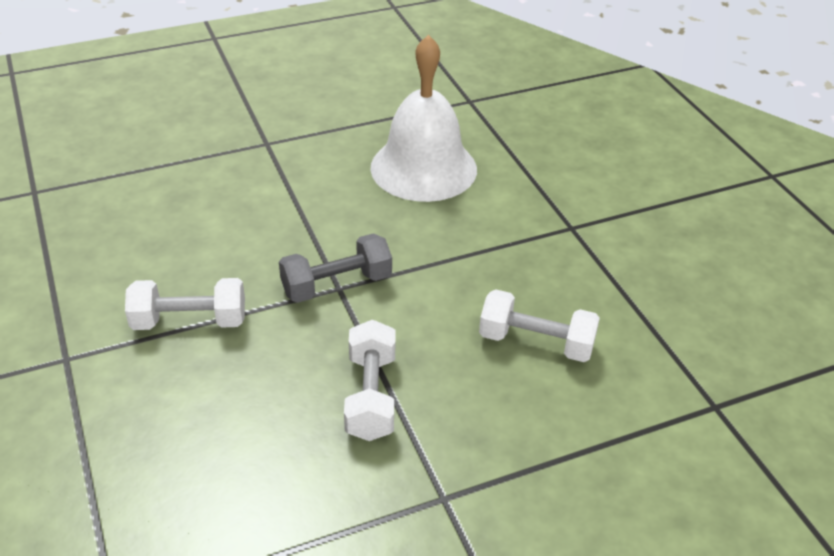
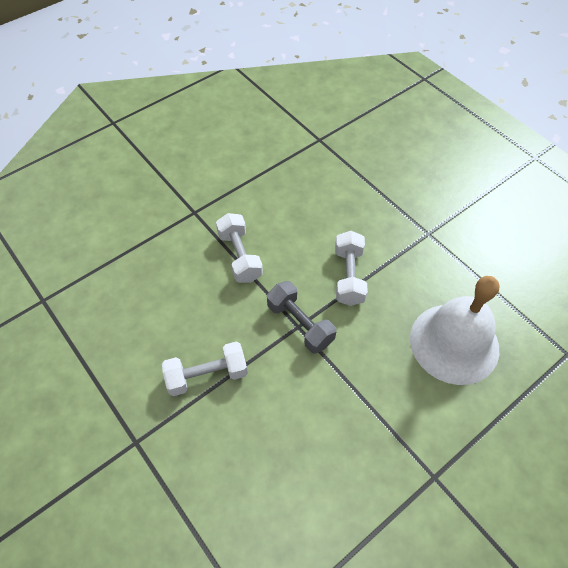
camera: 75 degrees right, 15 degrees up
white dumbbell [479,289,600,362] -> white dumbbell moved to [335,231,368,306]

